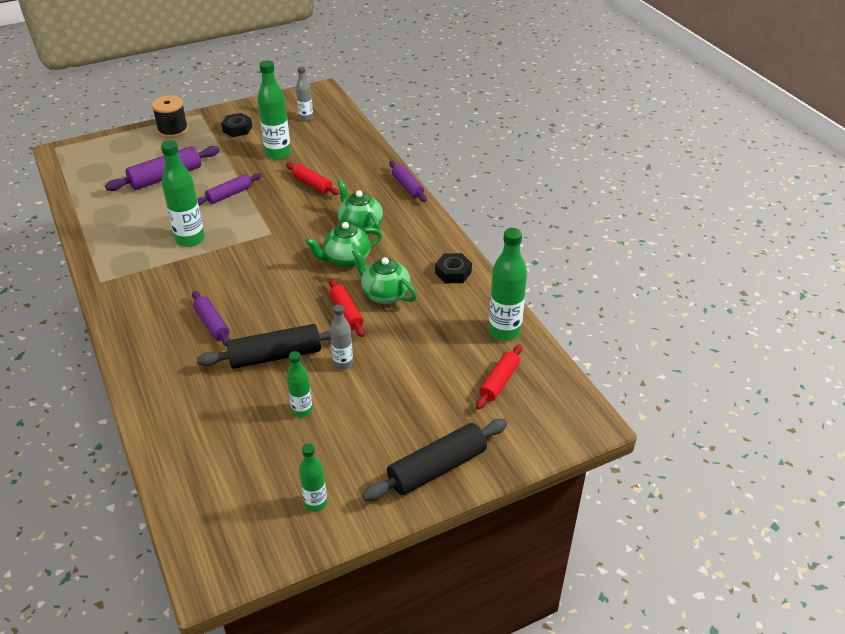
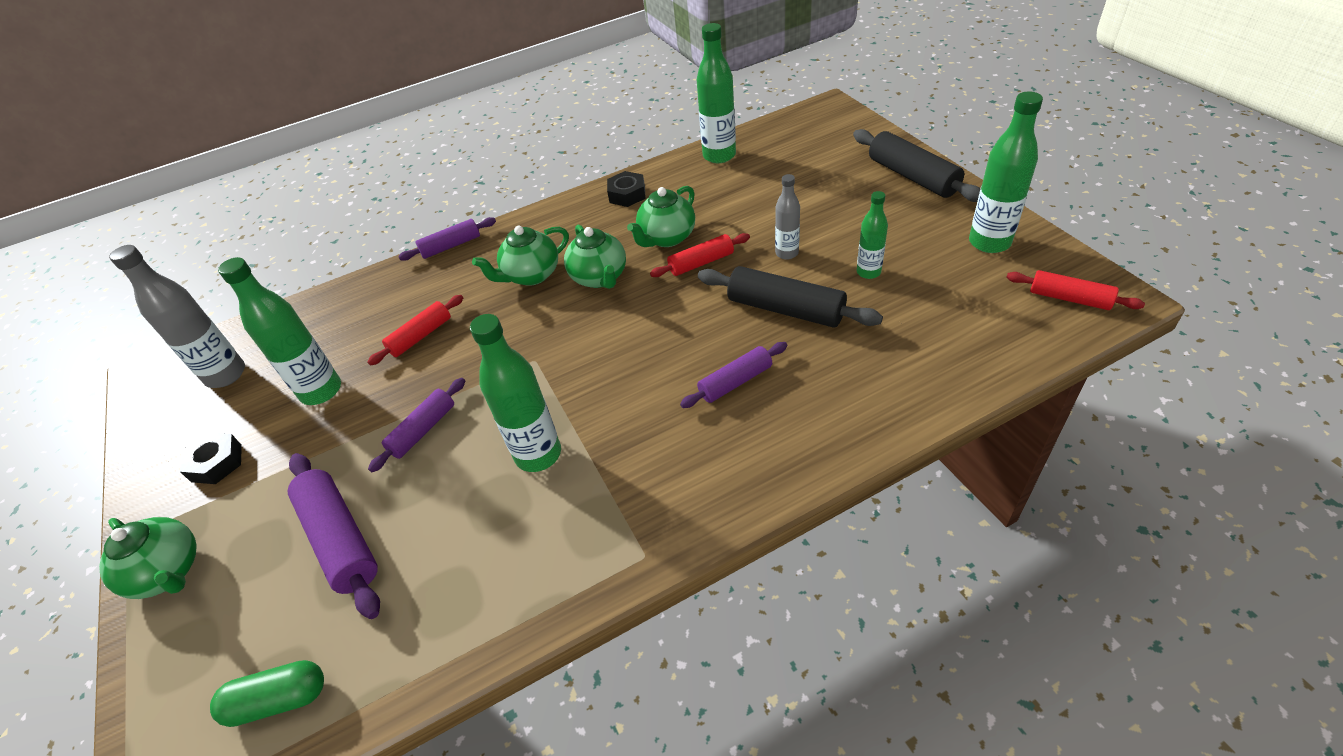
camera: 85 degrees left, 5 degrees up
black spool [152,95,188,138] -> green teapot [99,517,196,599]
purple rolling pin [197,173,262,205] -> purple rolling pin turned 75 degrees clockwise [368,378,465,472]
black rolling pin [197,324,331,369] -> black rolling pin turned 45 degrees counterclockwise [698,266,883,328]
grey bottle [296,67,313,121] -> grey bottle [109,245,245,388], size x1.70
green bottle [299,443,327,512] -> green bottle [969,91,1043,253], size x1.70
red rolling pin [476,344,522,410] -> red rolling pin moved to [1006,270,1145,310]
none -> green capsule [210,660,324,727]

